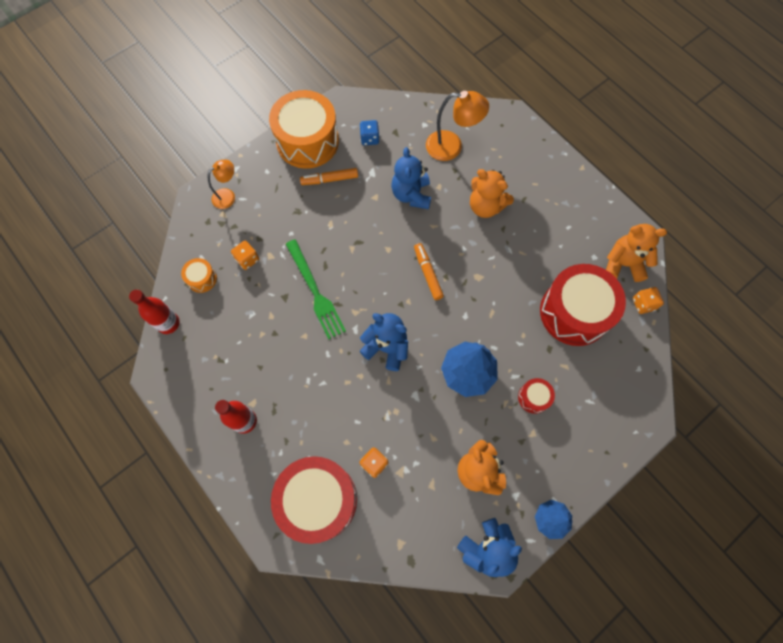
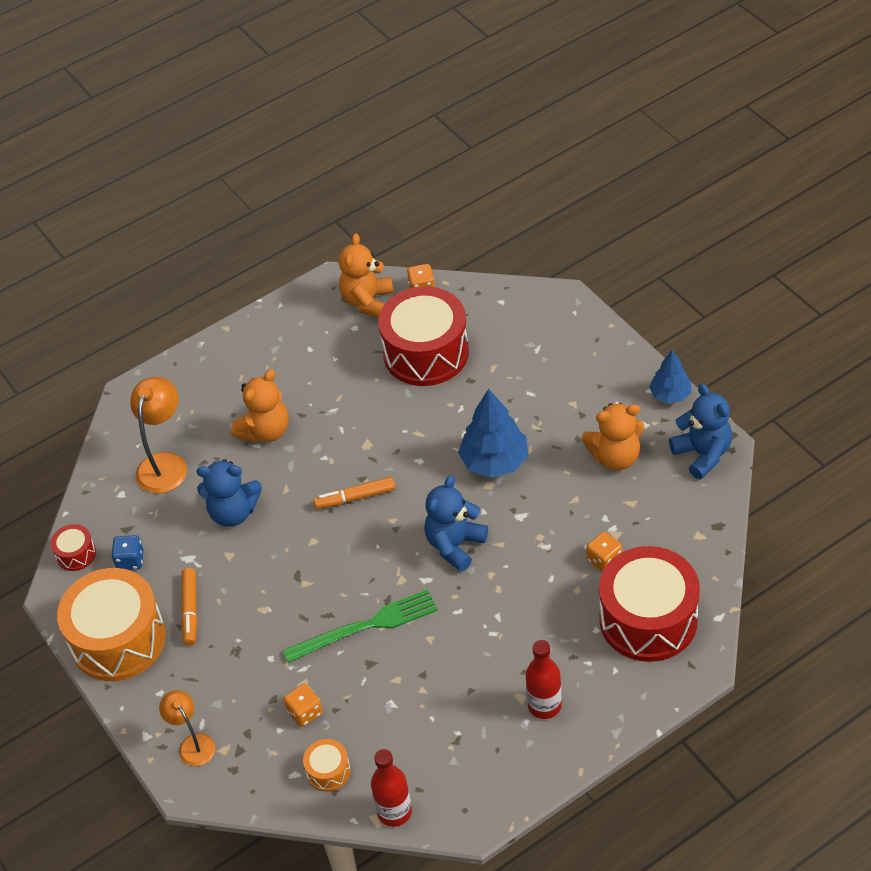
camera: 80 degrees left, 20 degrees down
red drum [518,378,555,414] -> red drum moved to [51,524,96,571]

